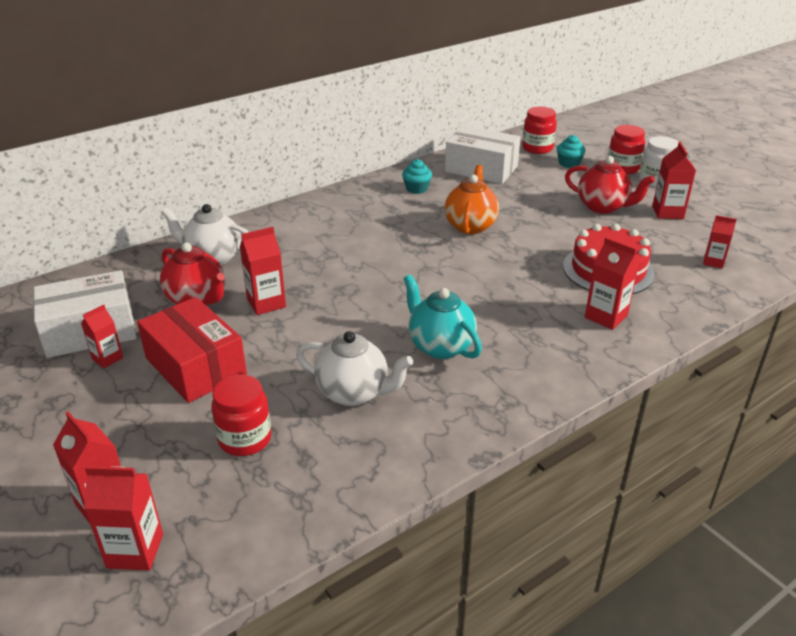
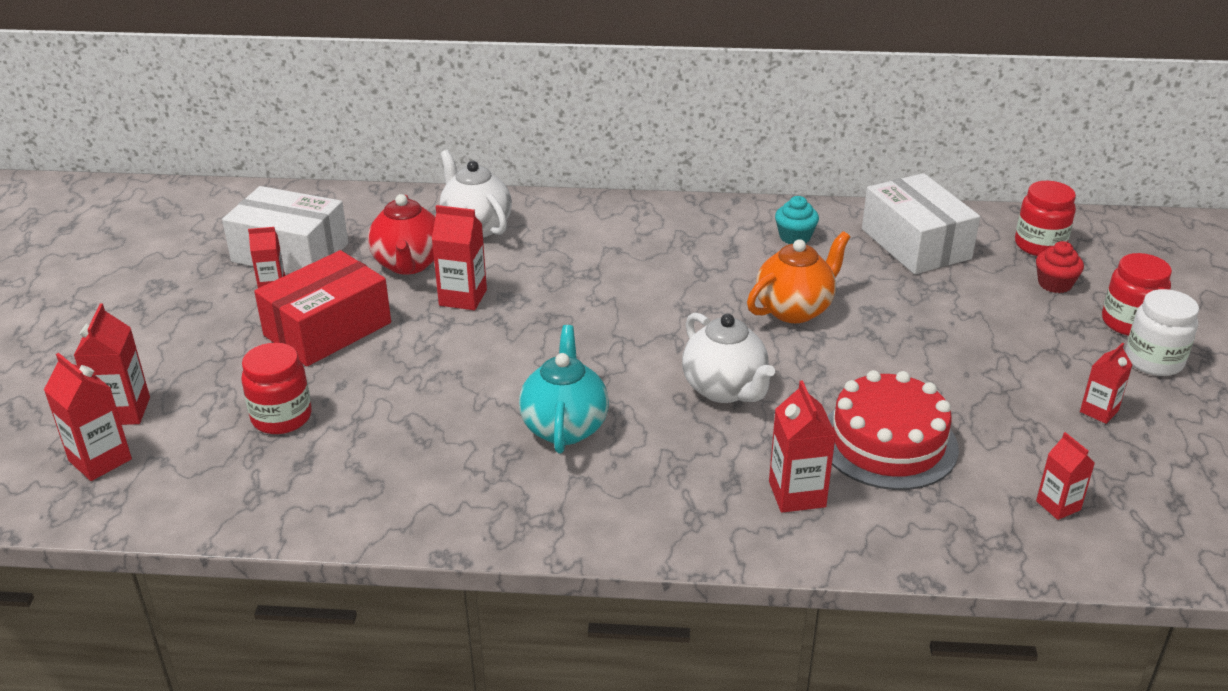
camera: 40 degrees right, 0 degrees up
red box [137,297,247,403] -> red box turned 45 degrees clockwise [254,250,391,366]
white teapot [296,331,413,406] -> white teapot moved to [682,313,775,403]
turquoise cupcake [557,135,586,168] -> red cupcake [1036,241,1084,293]
red teapot [565,156,655,214] -> none
red carton [652,142,696,219] -> red carton [1080,343,1132,424], size x0.66

